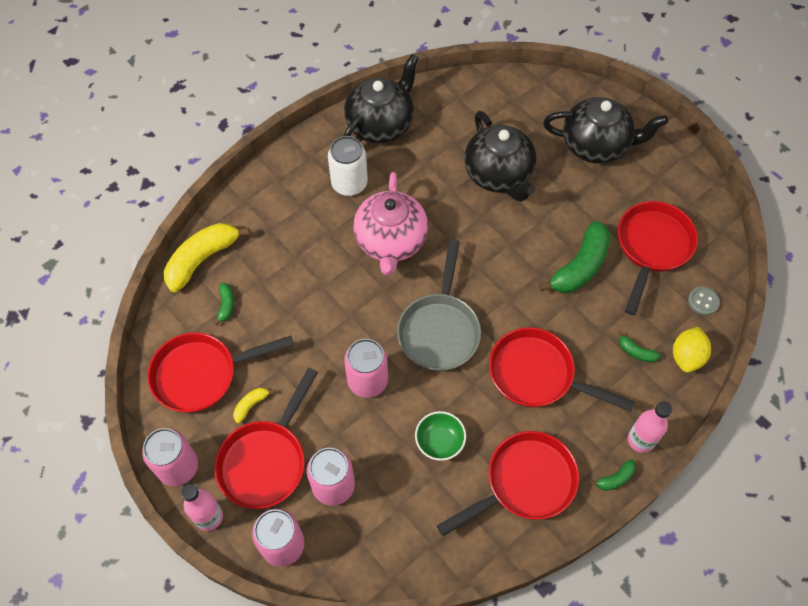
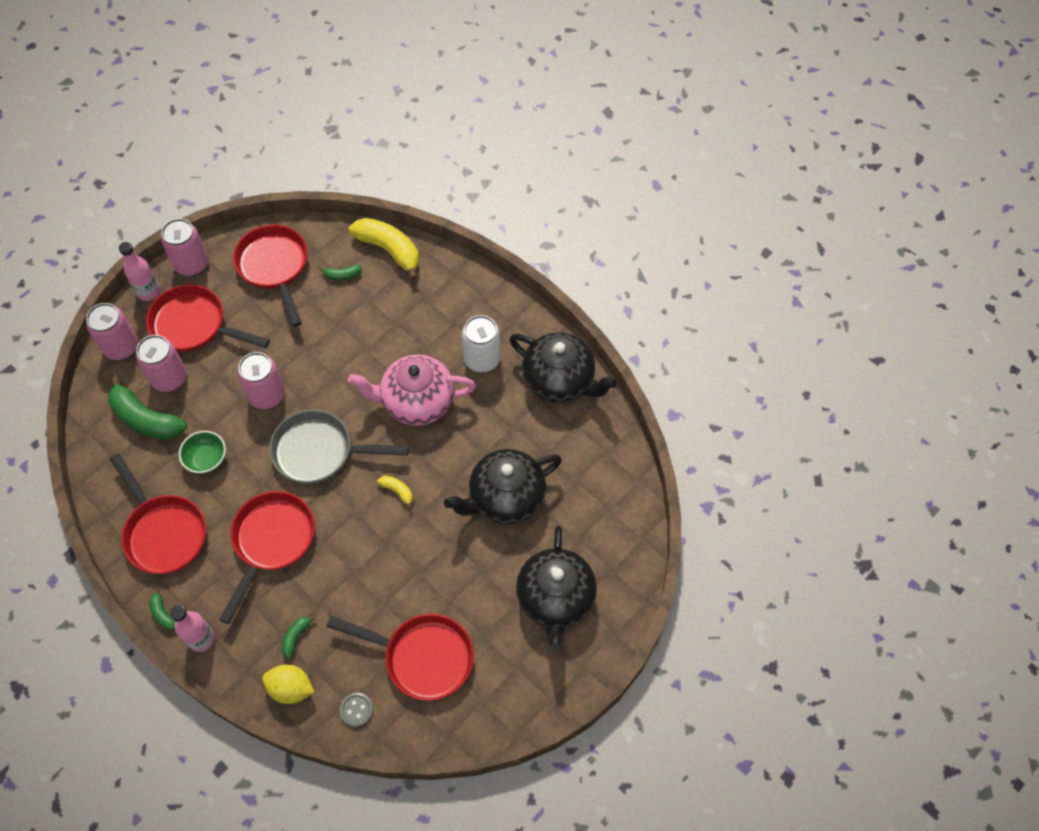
camera: 85 degrees right, 0 degrees up
yellow banana [233,388,274,424] -> yellow banana moved to [377,475,413,509]
green banana [539,221,611,293] -> green banana moved to [108,375,187,440]

